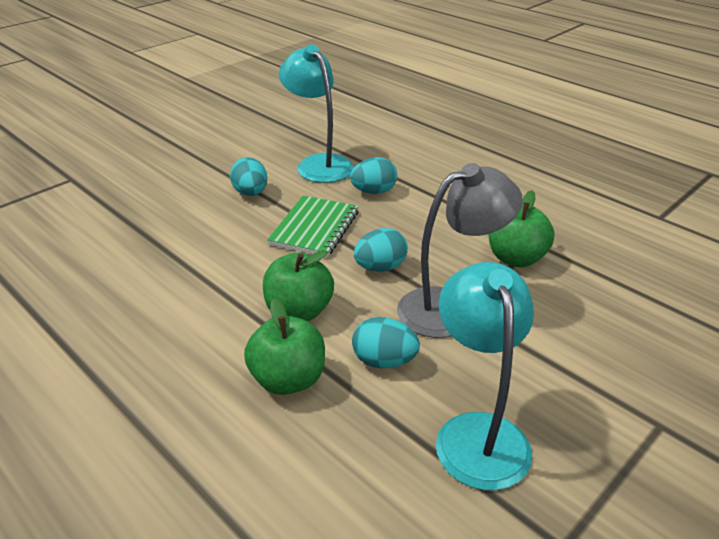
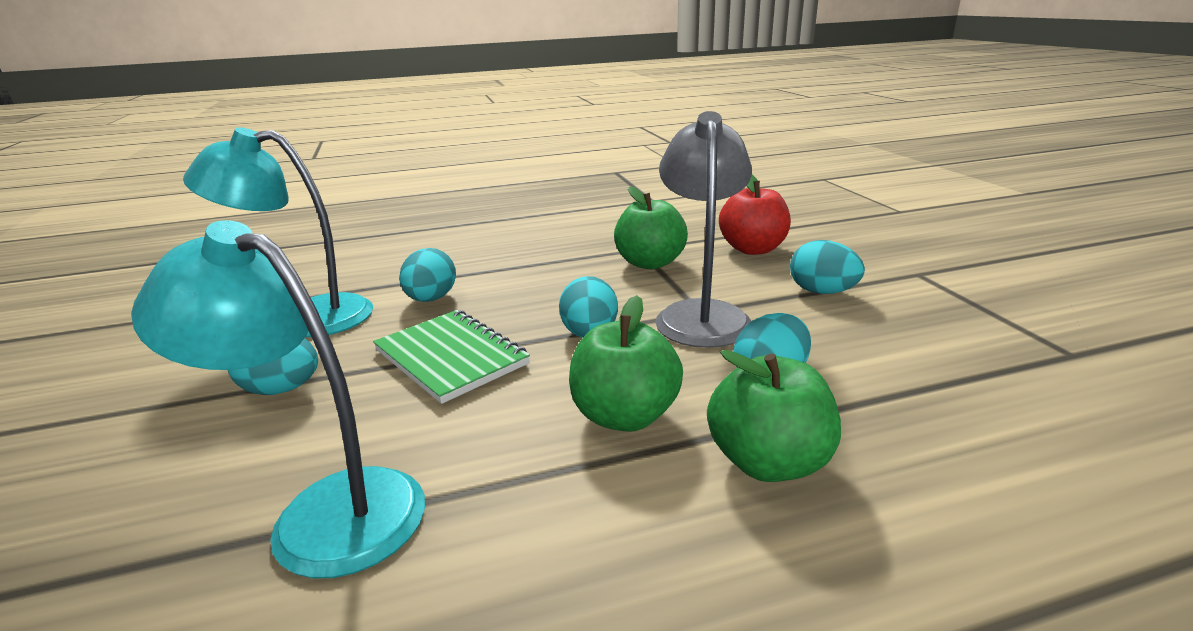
camera: 60 degrees left, 10 degrees down
turquoise lamp [436,262,534,491] -> turquoise lamp moved to [131,220,425,579]
none -> red apple [719,174,791,255]
none -> turquoise egg [790,240,865,294]

